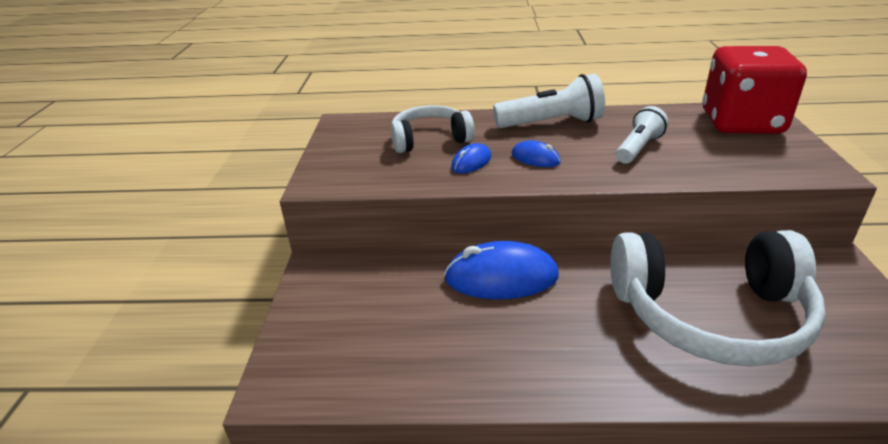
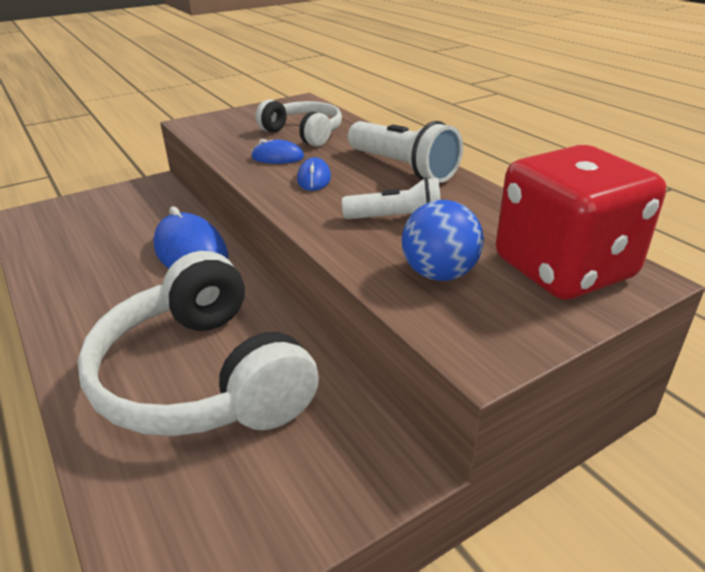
camera: 55 degrees right, 0 degrees up
none -> blue ball [402,200,484,281]

